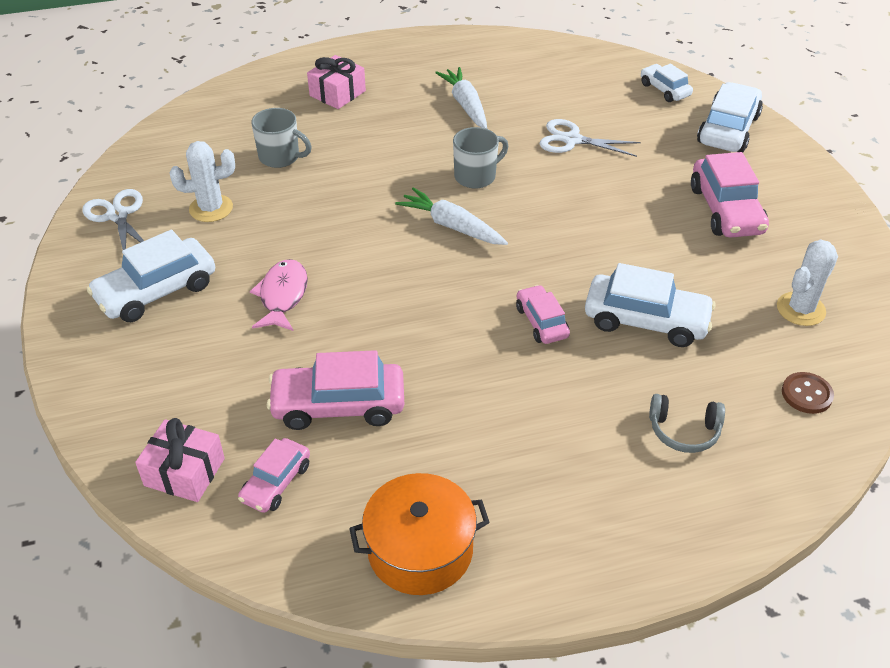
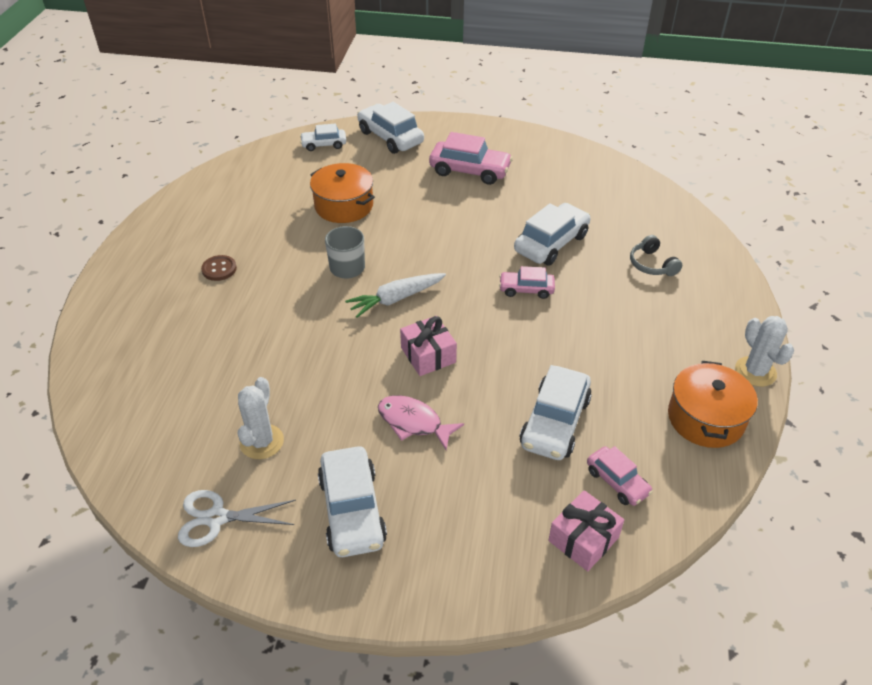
camera: 65 degrees left, 0 degrees up
grey mug [251,108,312,168] -> none
pink car [267,350,404,430] -> white car [520,365,592,460]
pink gift [307,55,366,109] -> pink gift moved to [400,316,457,376]
white carrot [435,67,487,129] -> none
white scissors [539,119,641,157] -> orange pot [310,163,375,223]
grey headphones [649,394,725,453] -> grey headphones turned 120 degrees clockwise [630,235,682,276]
white cactus [777,239,838,326] -> white cactus moved to [735,316,794,387]
brown button [782,372,834,414] -> brown button moved to [201,255,237,281]

